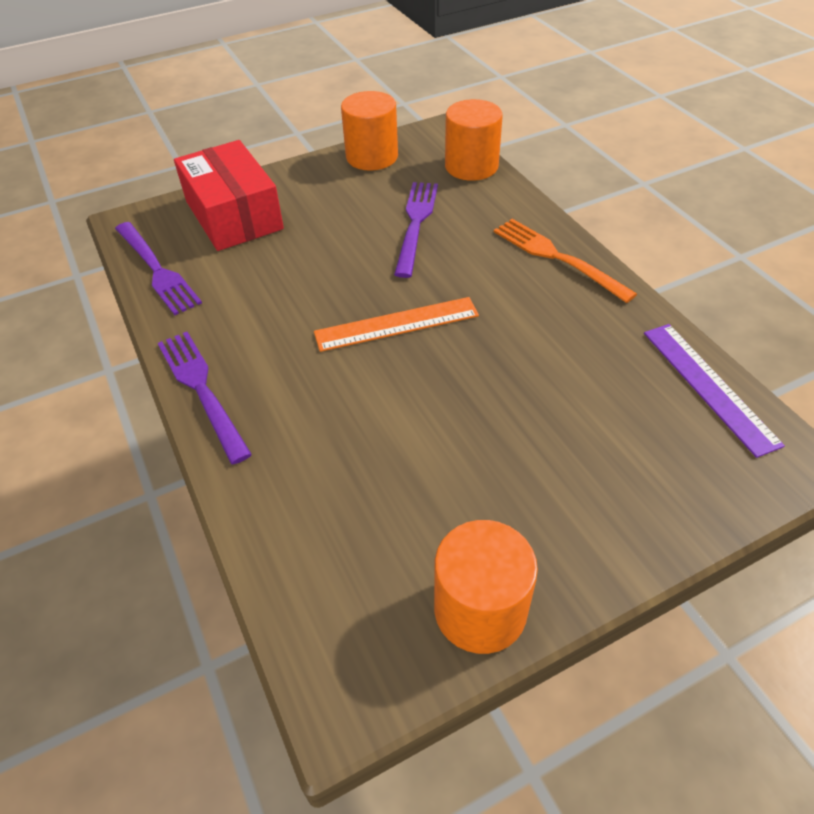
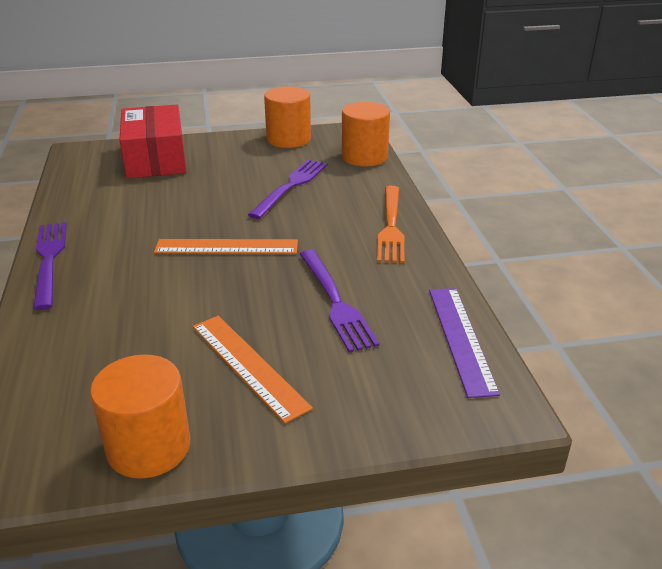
camera: 15 degrees right, 15 degrees down
purple fork [115,222,202,315] -> purple fork moved to [300,250,379,353]
orange fork [494,219,637,303] -> orange fork turned 150 degrees counterclockwise [377,186,404,263]
none -> orange ruler [193,316,313,423]

